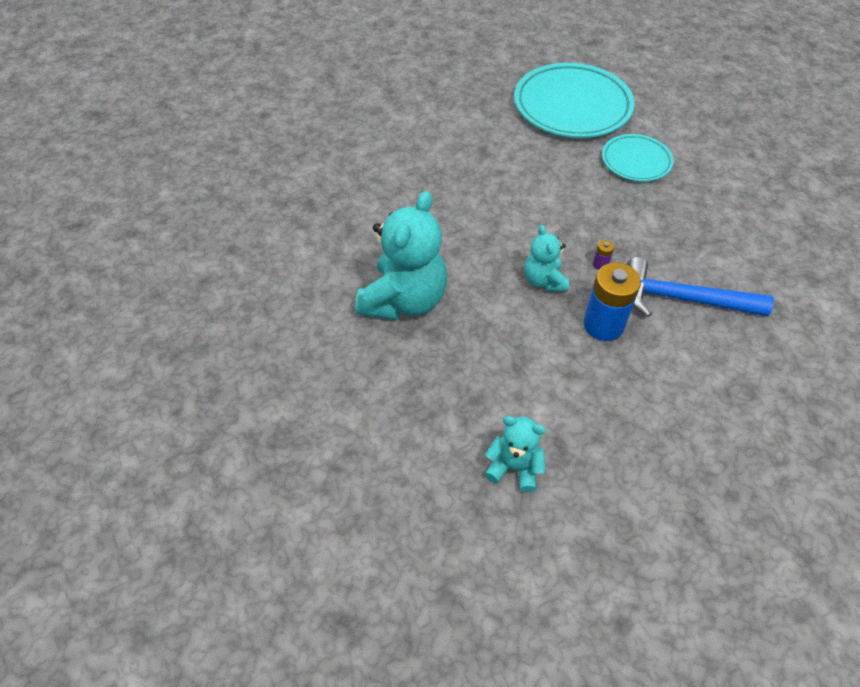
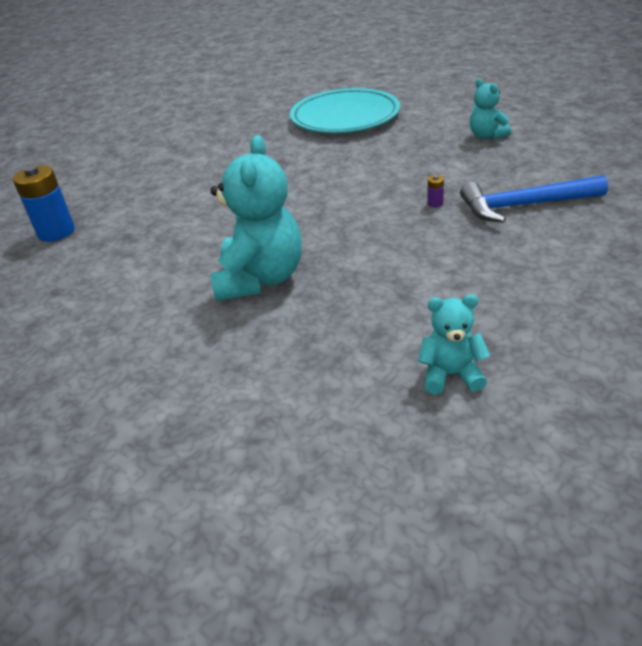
camera: 15 degrees left, 15 degrees down
turquoise teddy bear [524,225,569,292] -> turquoise teddy bear moved to [470,79,511,139]
blue battery [583,263,641,341] -> blue battery moved to [13,165,75,242]
turquoise plate [602,134,674,182] -> none

